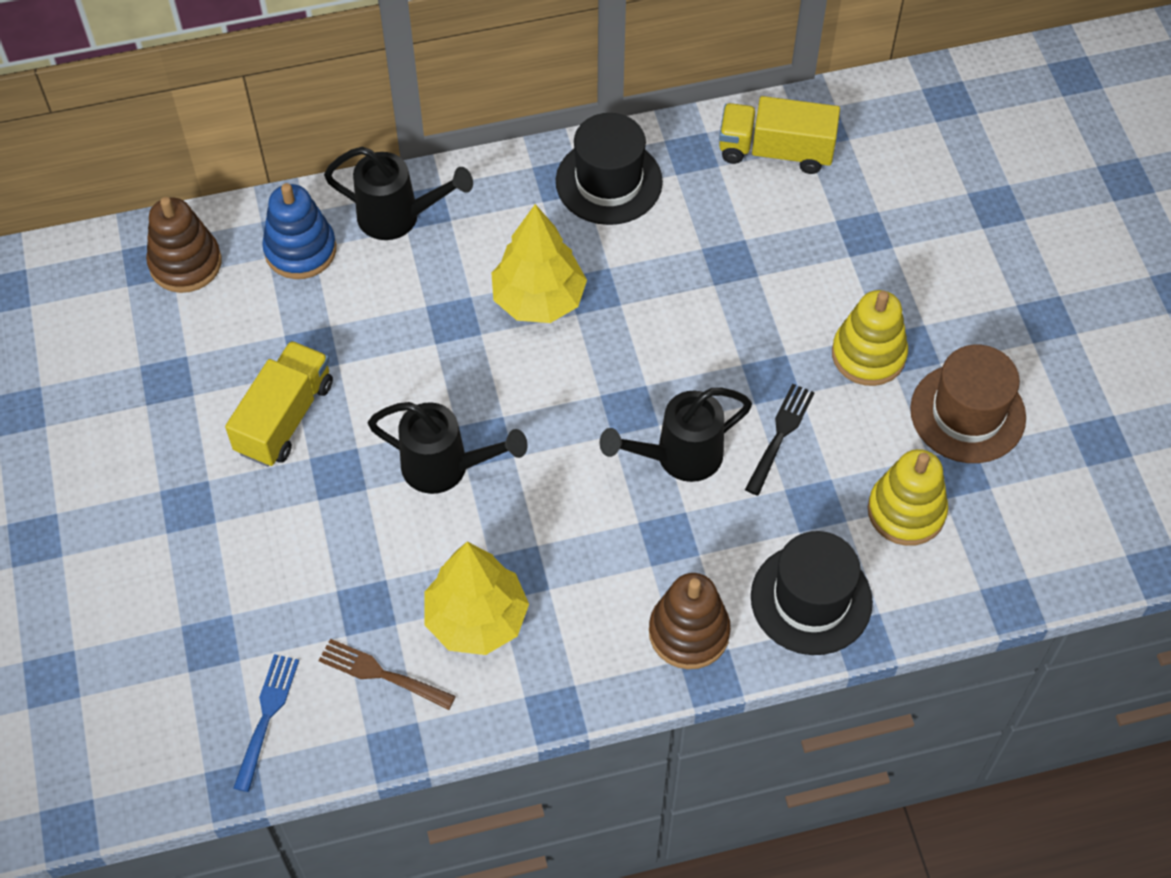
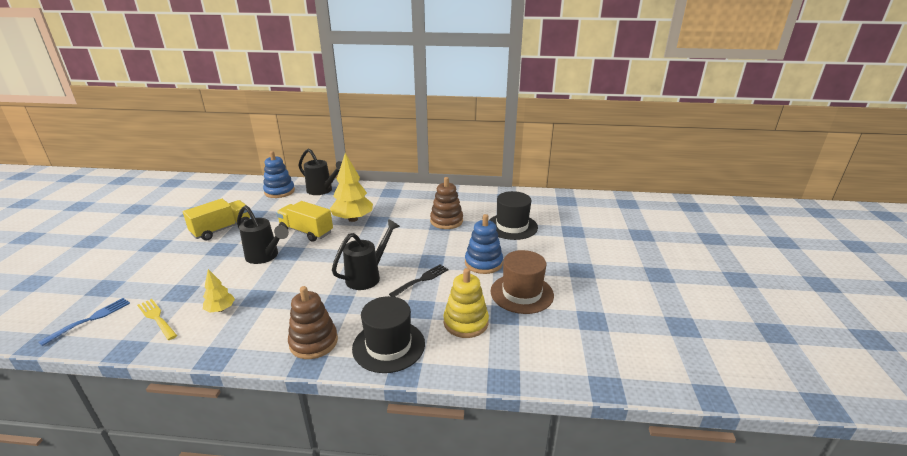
camera: 20 degrees right, 30 degrees down
brown stacking toy [146,197,222,293] -> brown stacking toy moved to [430,177,463,229]
brown fork [318,639,456,710] -> yellow fork [137,299,177,340]
yellow tree [425,542,529,655] -> yellow tree [203,269,235,313], size x0.53
black hat [556,113,663,225] -> black hat moved to [489,191,538,240]
black watering can [600,388,752,482] -> black watering can turned 135 degrees clockwise [332,219,400,290]
yellow truck [719,96,840,174] -> yellow truck moved to [276,201,333,242]
yellow stacking toy [832,290,908,386] -> blue stacking toy [465,214,503,274]

